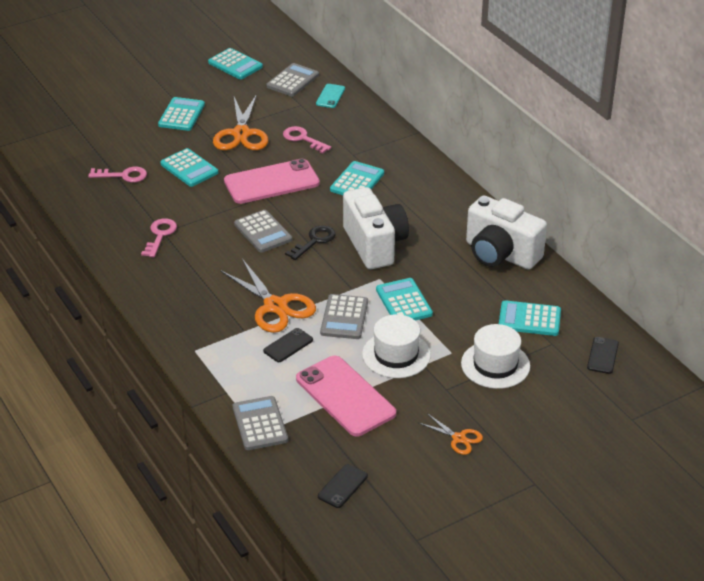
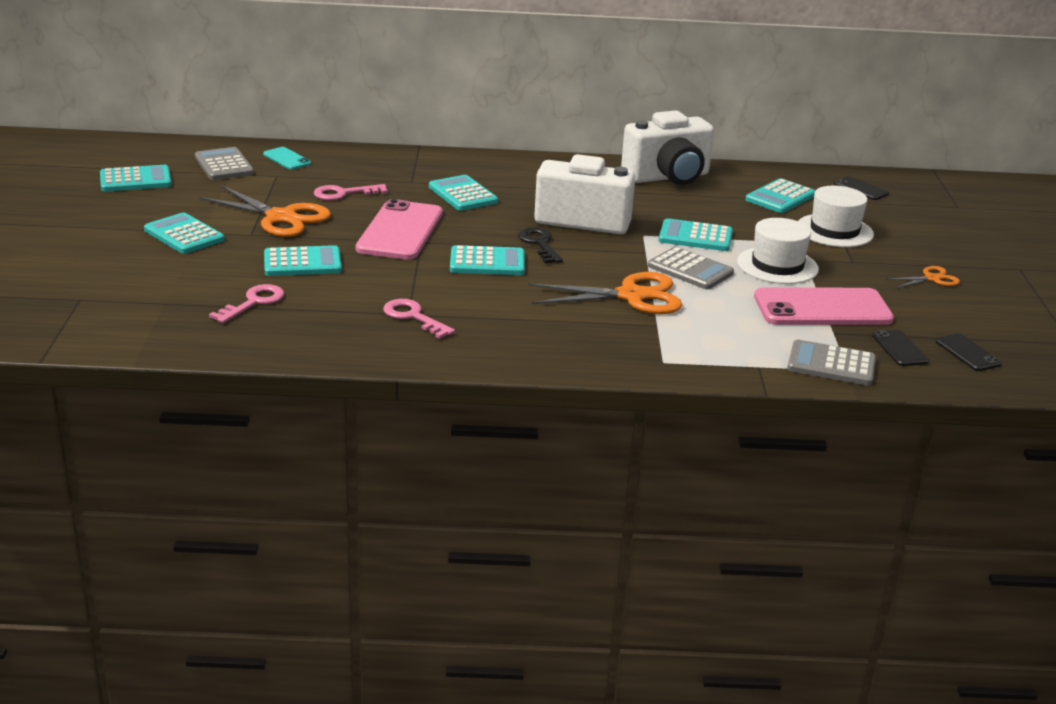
camera: 60 degrees left, 10 degrees down
grey calculator [234,210,292,253] -> turquoise calculator [450,245,525,275]
black phone [263,328,313,362] -> black phone moved to [872,330,929,366]

